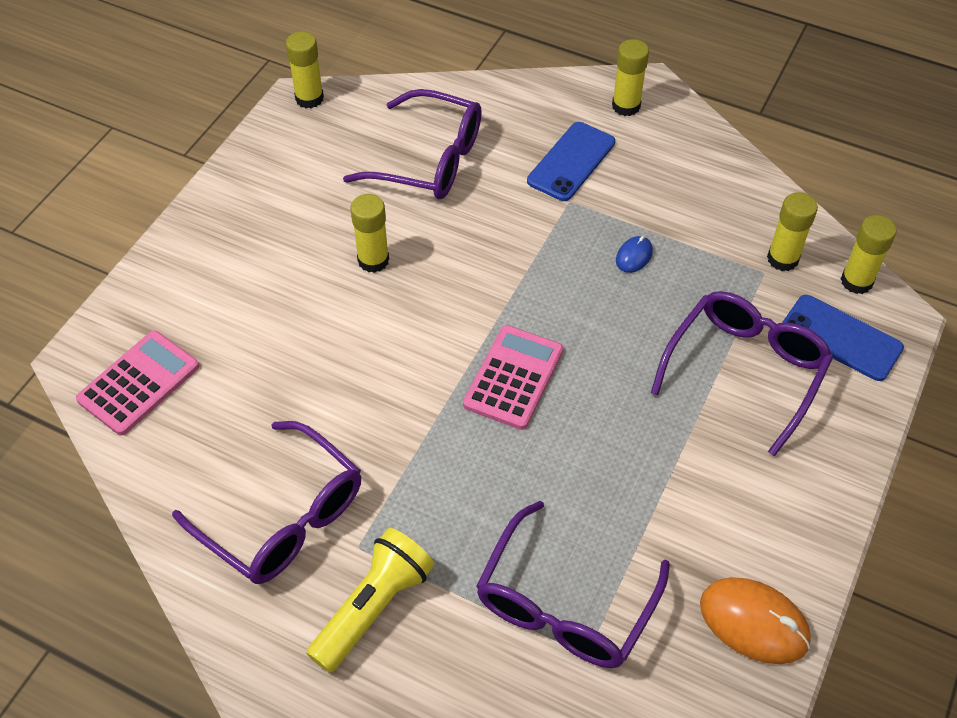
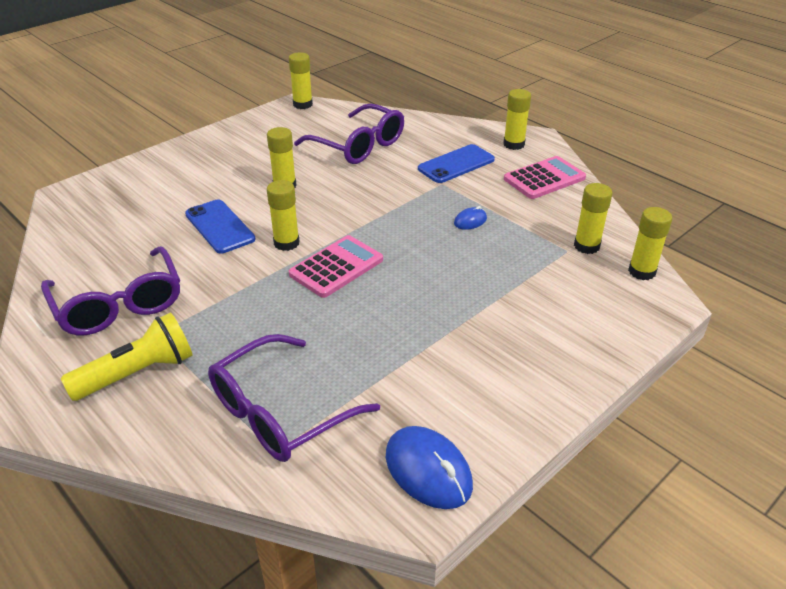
camera: 20 degrees right, 15 degrees down
pink calculator [76,331,199,436] -> pink calculator moved to [504,156,586,199]
purple glasses [651,291,833,456] -> none
orange mouse [700,577,811,664] -> blue mouse [386,426,473,509]
blue phone [782,295,904,381] -> blue phone moved to [185,200,255,254]
none -> yellow glue stick [267,180,300,251]

